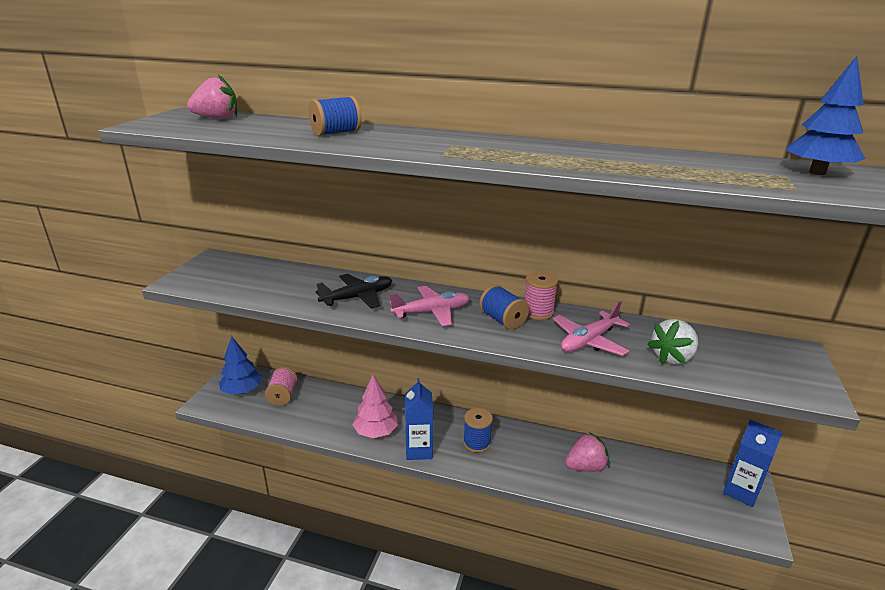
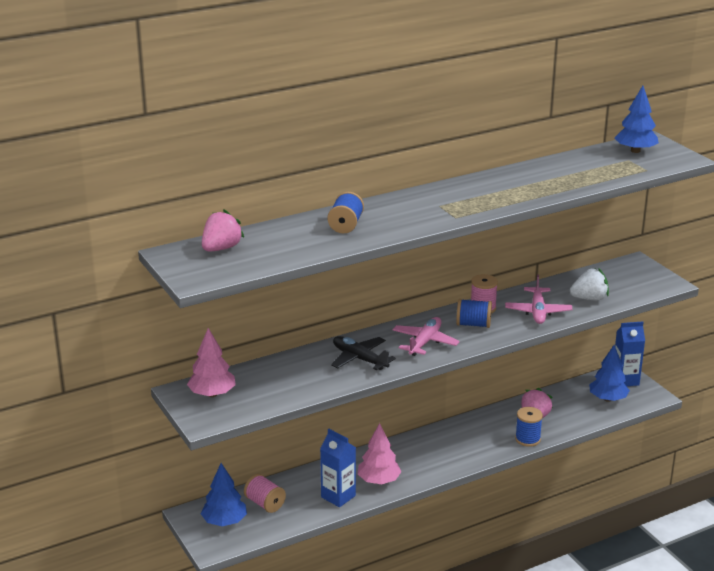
camera: 45 degrees left, 0 degrees up
black plane [316,274,392,309] -> black plane turned 60 degrees counterclockwise [331,336,396,370]
blue carton [405,378,433,460] -> blue carton moved to [320,429,356,507]
blue spool [463,408,493,453] -> blue spool moved to [515,407,543,447]
white strawberry [647,319,698,364] -> white strawberry turned 105 degrees counterclockwise [570,268,609,301]
none -> pink tree [187,328,236,397]
none -> blue tree [589,345,630,402]

